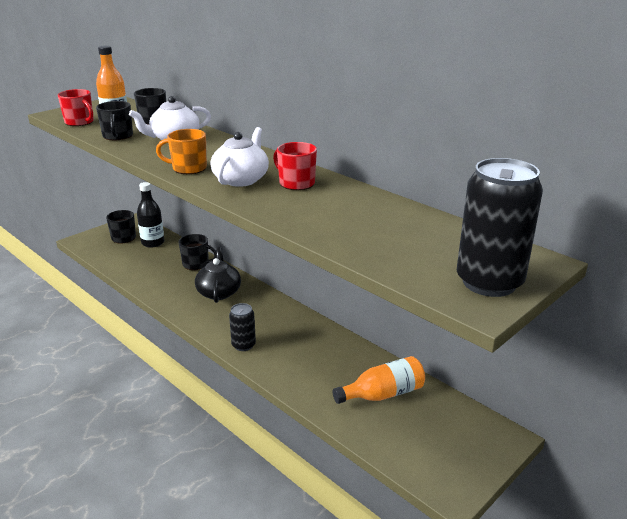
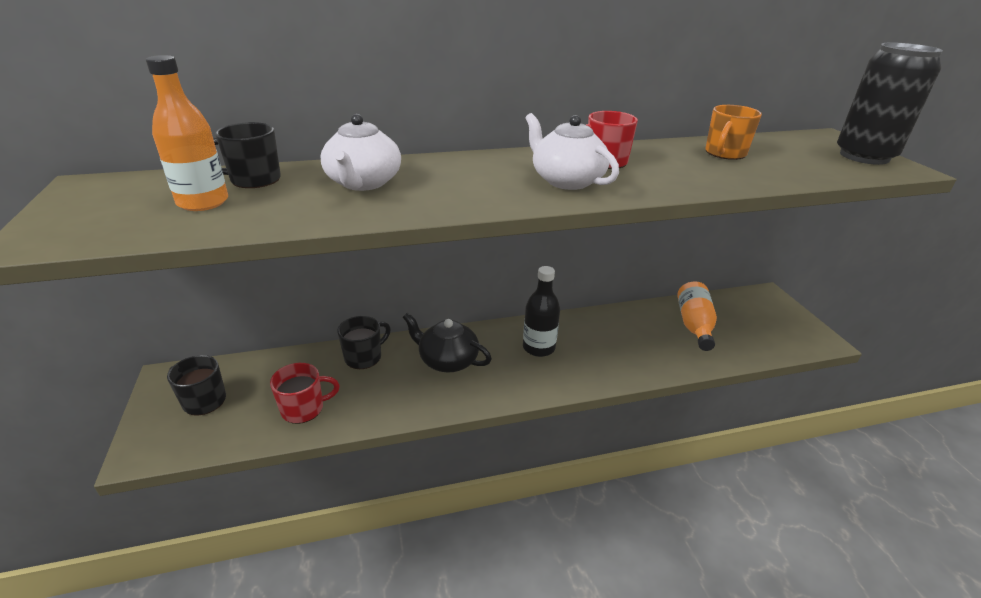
camera: 60 degrees left, 5 degrees up
red mug [58,89,94,126] -> red mug moved to [270,363,340,424]
black mug [96,101,133,140] -> none
black bottle [137,182,165,248] -> black bottle moved to [523,266,560,357]
orange mug [156,129,207,174] -> orange mug moved to [705,105,762,160]
black can [229,303,256,351] -> none

